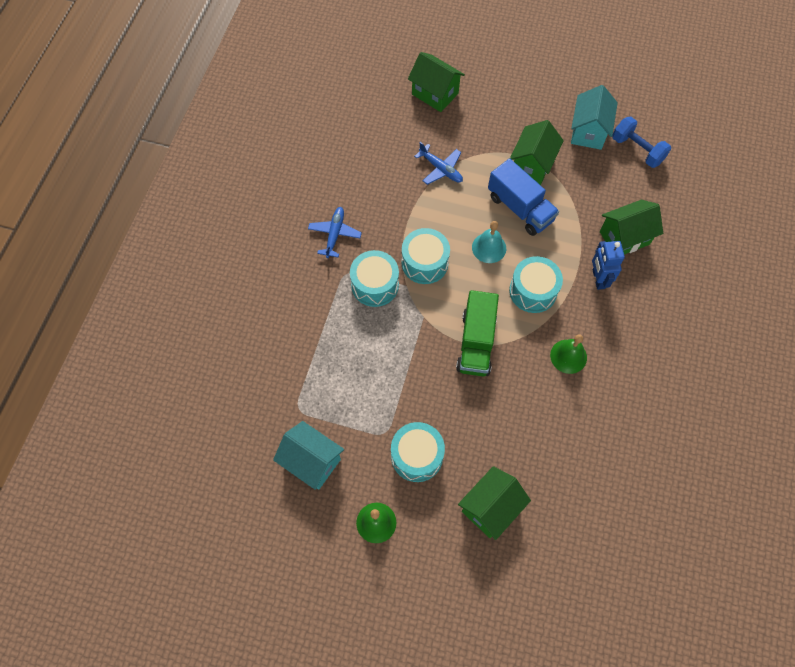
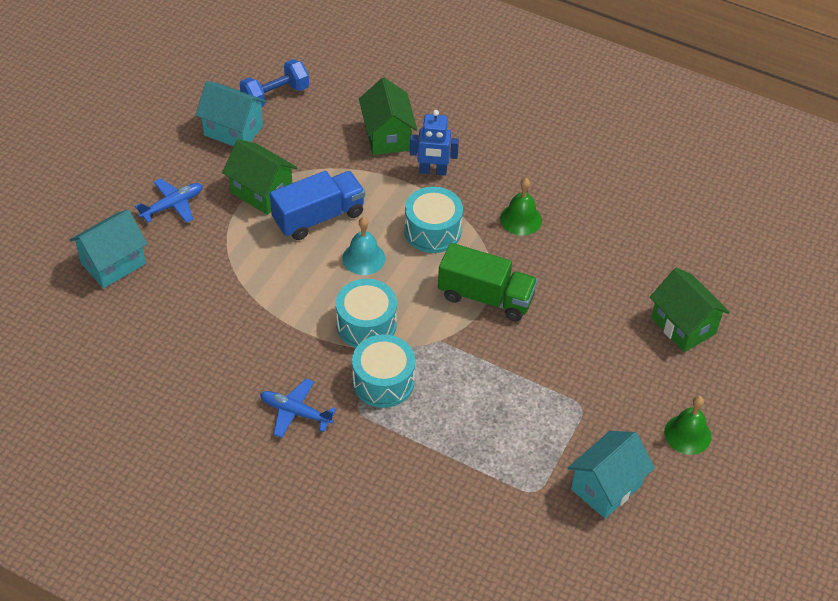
camera: 80 degrees left, 15 degrees down
turquoise drum [391,422,445,482] -> none
green house [408,52,465,112] -> turquoise house [70,210,148,288]
blue plane [414,142,463,185] -> blue plane moved to [135,178,203,223]

